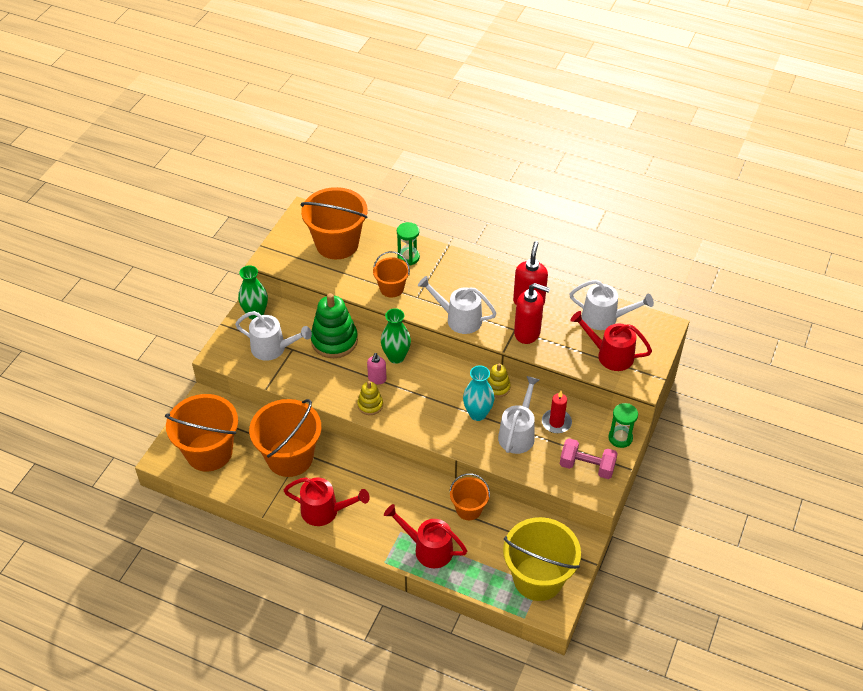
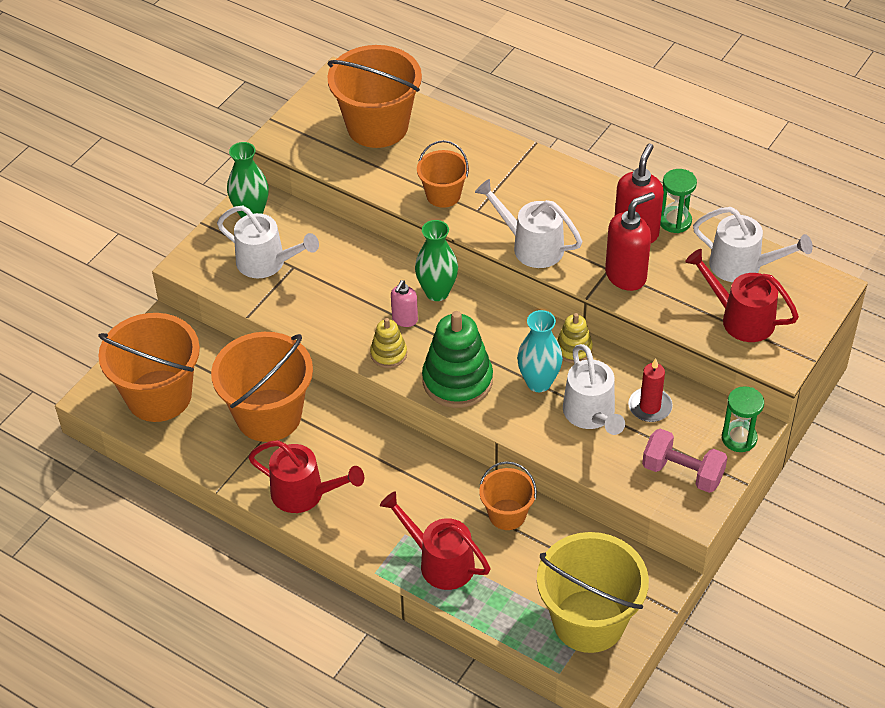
camera: 10 degrees right, 0 degrees up
green stacking toy [311,293,358,358] -> green stacking toy moved to [422,311,493,408]
green hourglass [397,222,420,265] -> green hourglass moved to [660,169,697,233]
white watering can [498,376,540,454] -> white watering can turned 135 degrees clockwise [563,344,625,435]
red soap dispenser [514,283,550,344] -> red soap dispenser turned 60 degrees counterclockwise [605,192,655,291]

